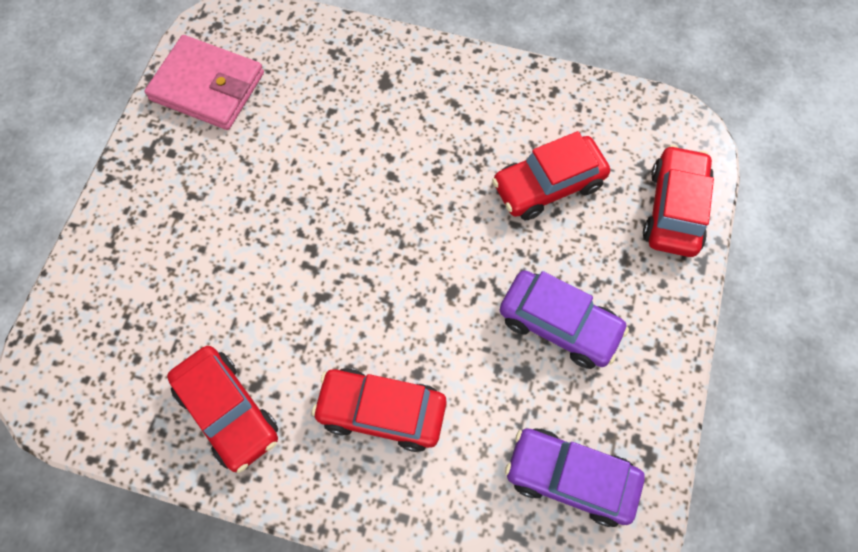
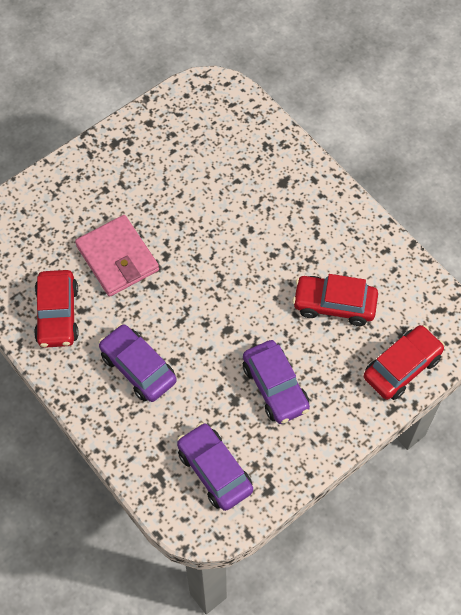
camera: 35 degrees right, 5 degrees down
pink wallet [145,35,264,130] -> pink wallet moved to [75,215,159,297]
red car [312,368,447,452] -> purple car [99,324,177,402]

